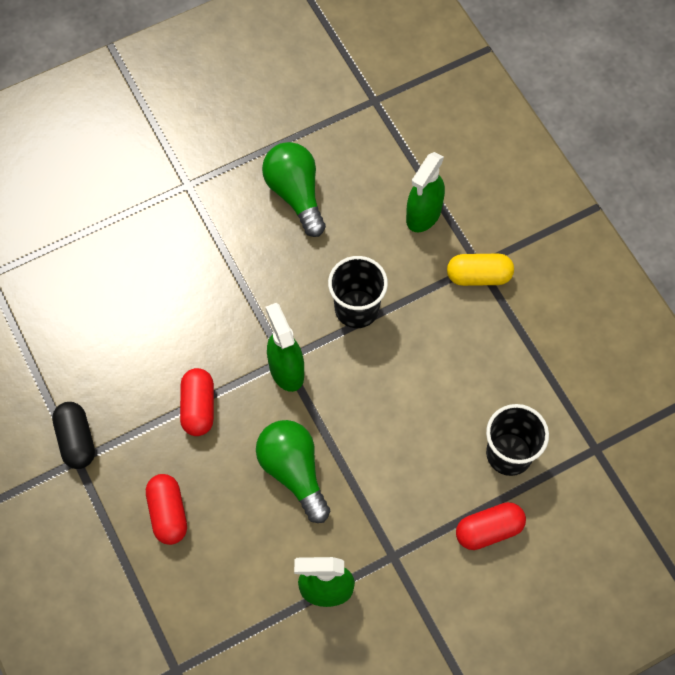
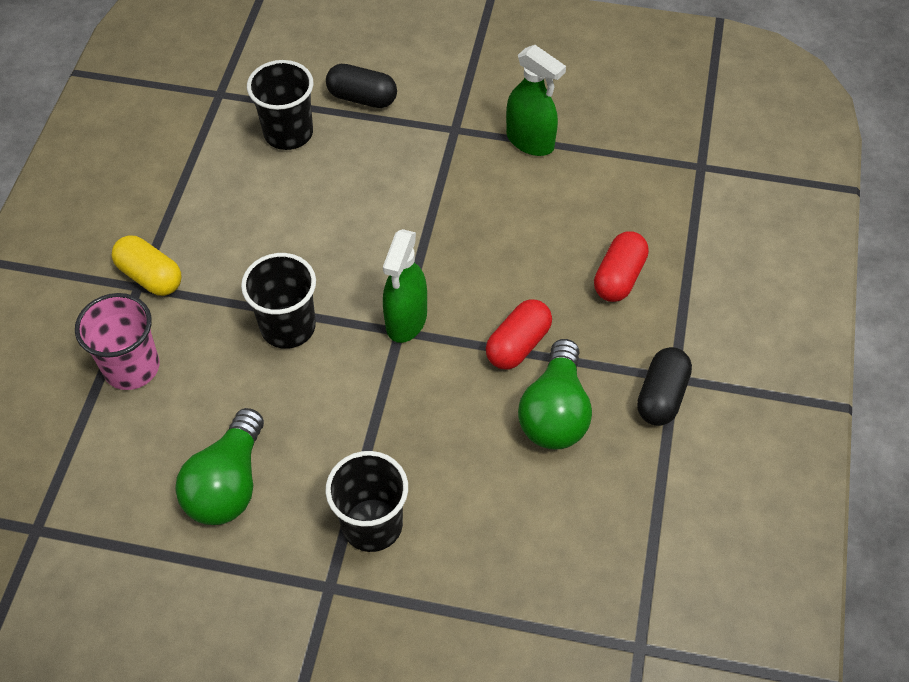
camera: 140 degrees left, 10 degrees down
green light bulb [256,420,330,523] -> green light bulb moved to [518,339,592,450]
green spray bottle [406,152,445,232] -> pink cup [75,293,159,390]
red capsule [456,502,526,550] -> black capsule [326,64,397,108]
none -> black cup [326,451,408,552]

